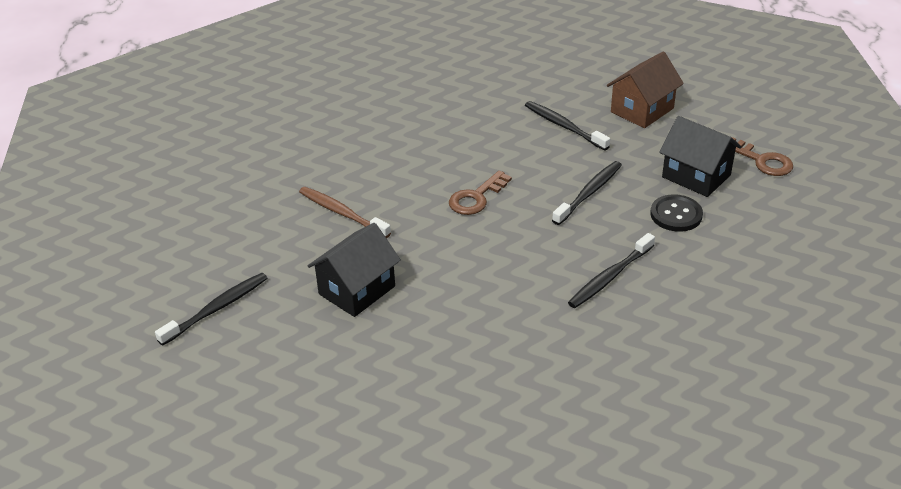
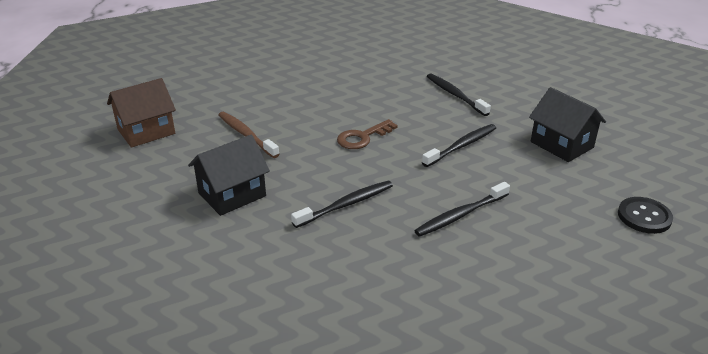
camera: 10 degrees right, 5 degrees down
black toothbrush [155,273,267,346] -> black toothbrush moved to [291,181,393,228]
brown house [607,51,684,128] -> brown house moved to [107,78,176,148]
black button [650,194,703,232] -> black button moved to [618,197,673,234]
brown key [732,137,793,176] -> none

